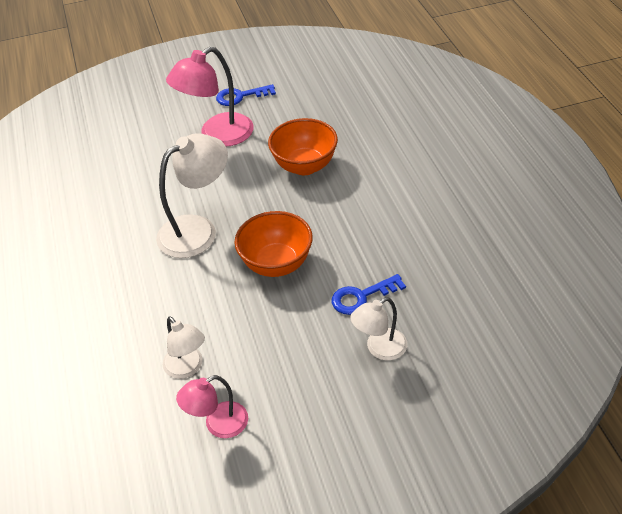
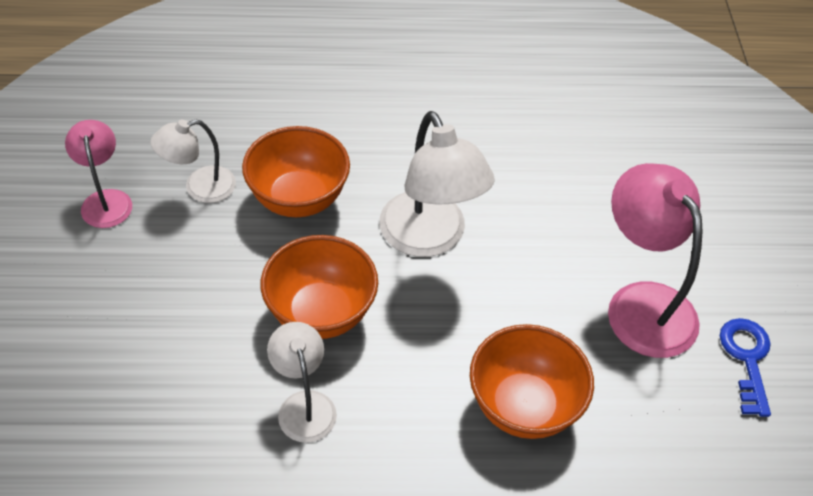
camera: 100 degrees right, 5 degrees up
blue key [332,274,406,315] -> none
white lamp [350,297,407,360] -> white lamp moved to [267,322,337,443]
none -> orange bowl [242,126,350,217]

